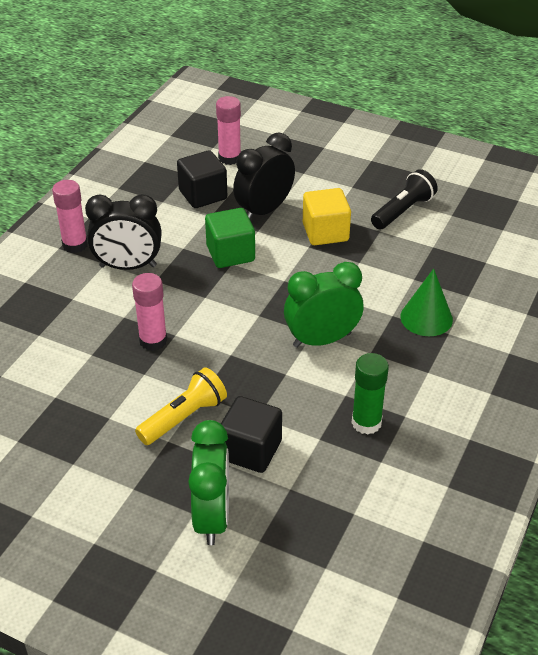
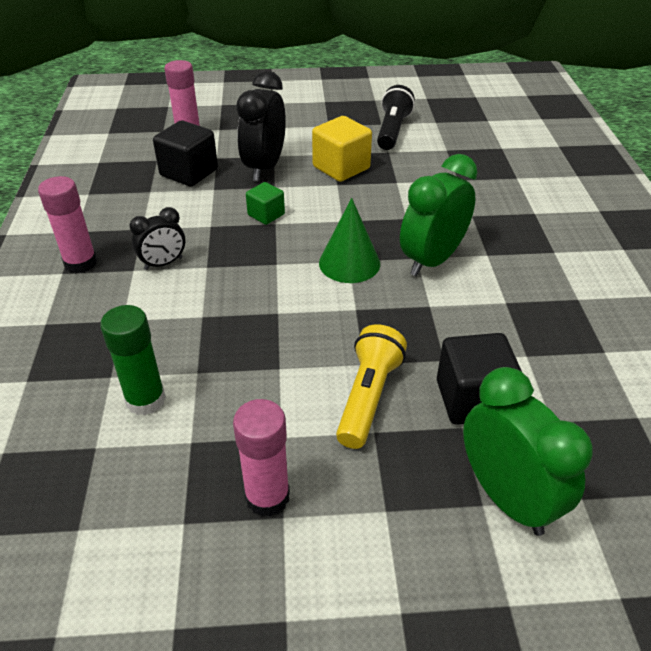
camera: 30 degrees left, 0 degrees up
black clock [85,194,162,270] -> black clock [129,207,185,270], size x0.57
pink glue stick [132,273,167,351] -> pink glue stick moved to [233,399,290,517]
green cube [205,208,255,268] -> green cube [246,182,285,225], size x0.59
green glue stick [352,353,389,435] -> green glue stick moved to [100,305,166,416]
green cone [400,268,453,336] -> green cone moved to [319,198,380,283]

